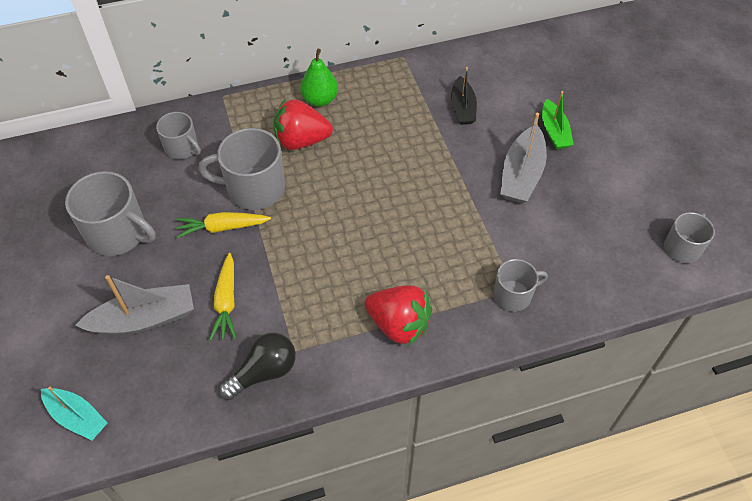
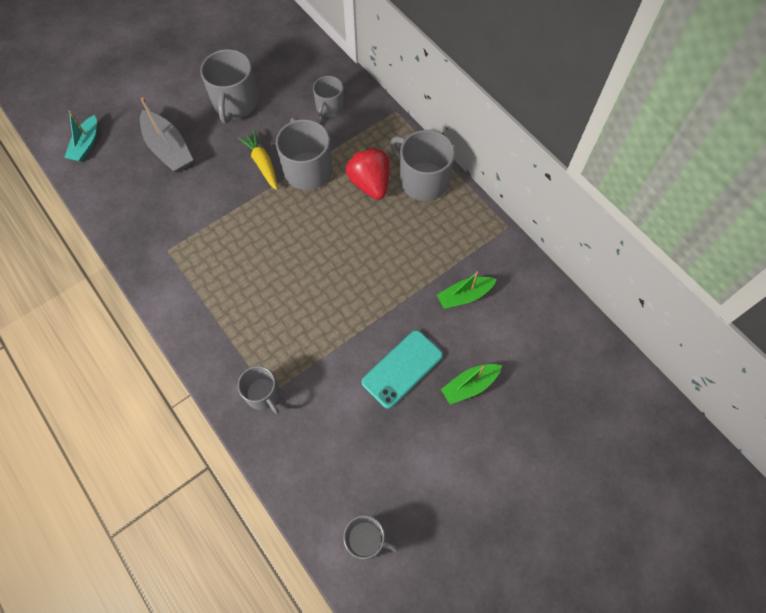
camera: 70 degrees right, 10 degrees up
yellow carrot [209,253,236,340] -> none
black light bulb [219,332,296,400] -> none
green pear [300,48,338,107] -> grey mug [390,130,455,201]
red strawberry [364,285,432,346] -> none
black boat [451,67,477,125] -> green boat [437,271,497,309]
grey boat [500,113,547,203] -> turquoise phone [362,330,443,409]

